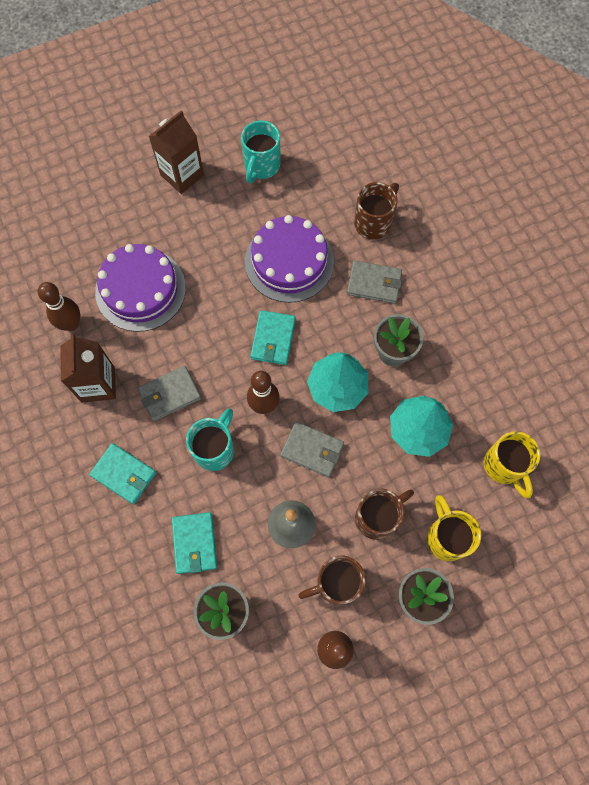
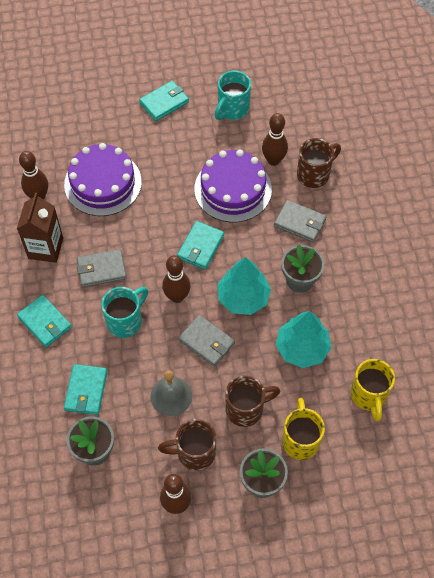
camera: 15 degrees right, 10 degrees down
brown carton [149,110,204,194] -> turquoise wallet [139,81,189,121]
none -> brown bowling pin [262,113,288,166]

